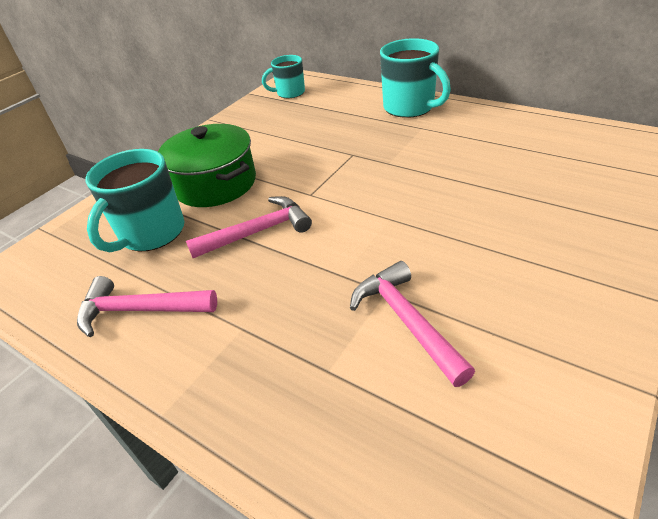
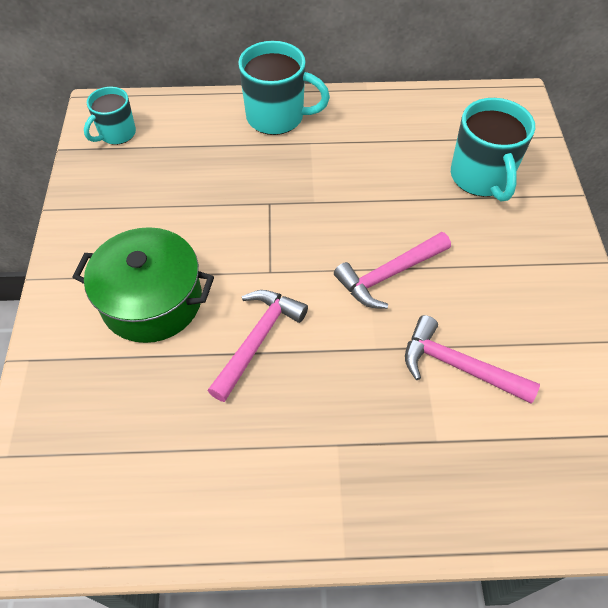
camera: 40 degrees left, 15 degrees up
pink hammer [77,276,217,337] -> pink hammer moved to [334,232,451,309]
turquoise mug [86,149,185,252] -> turquoise mug moved to [451,98,535,202]

